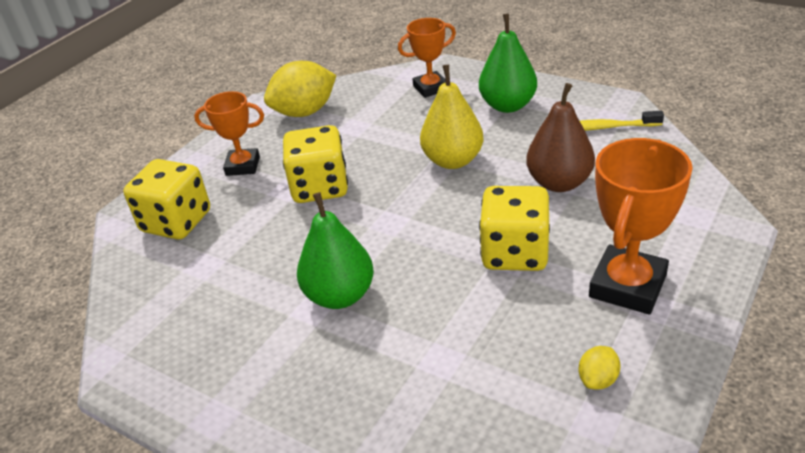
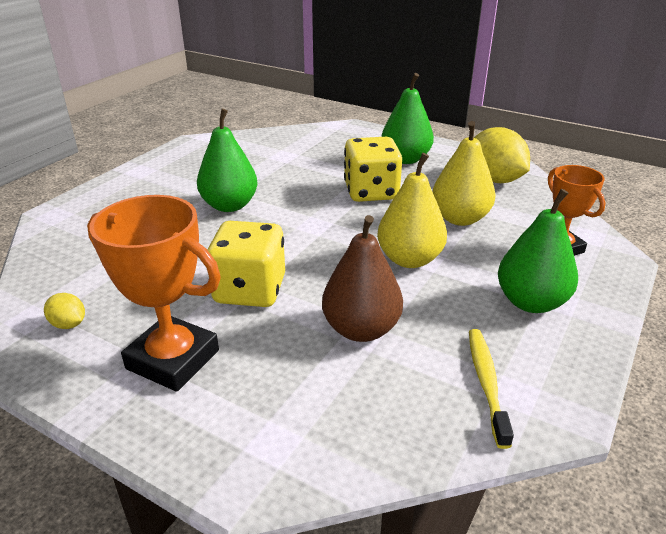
camera: 85 degrees right, 5 degrees down
yellow dice [123,159,210,239] -> none
orange trophy [194,91,264,176] -> green pear [381,73,434,164]
none -> yellow pear [432,121,496,226]

